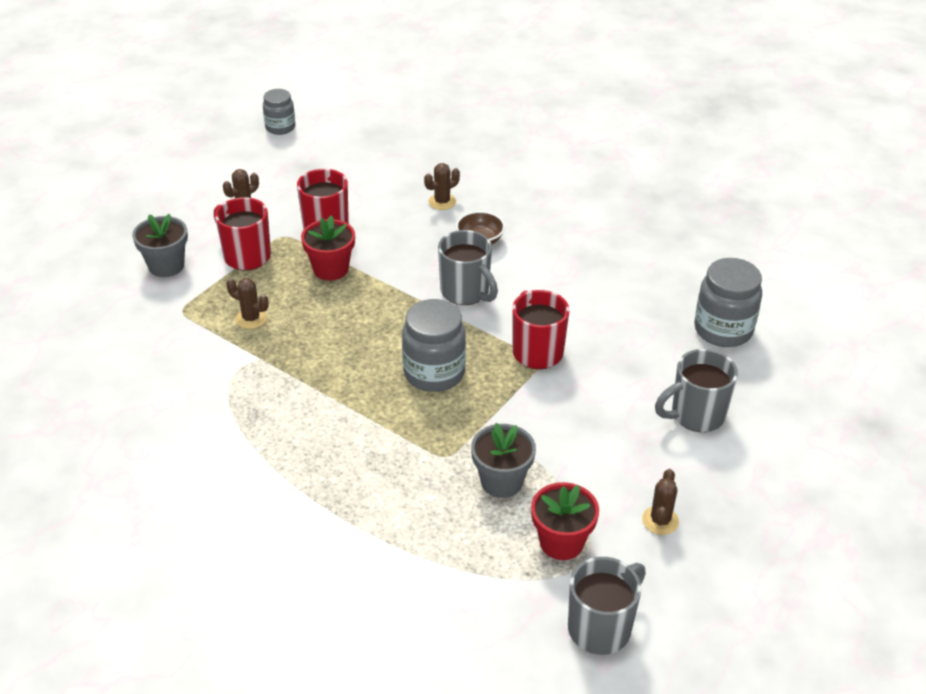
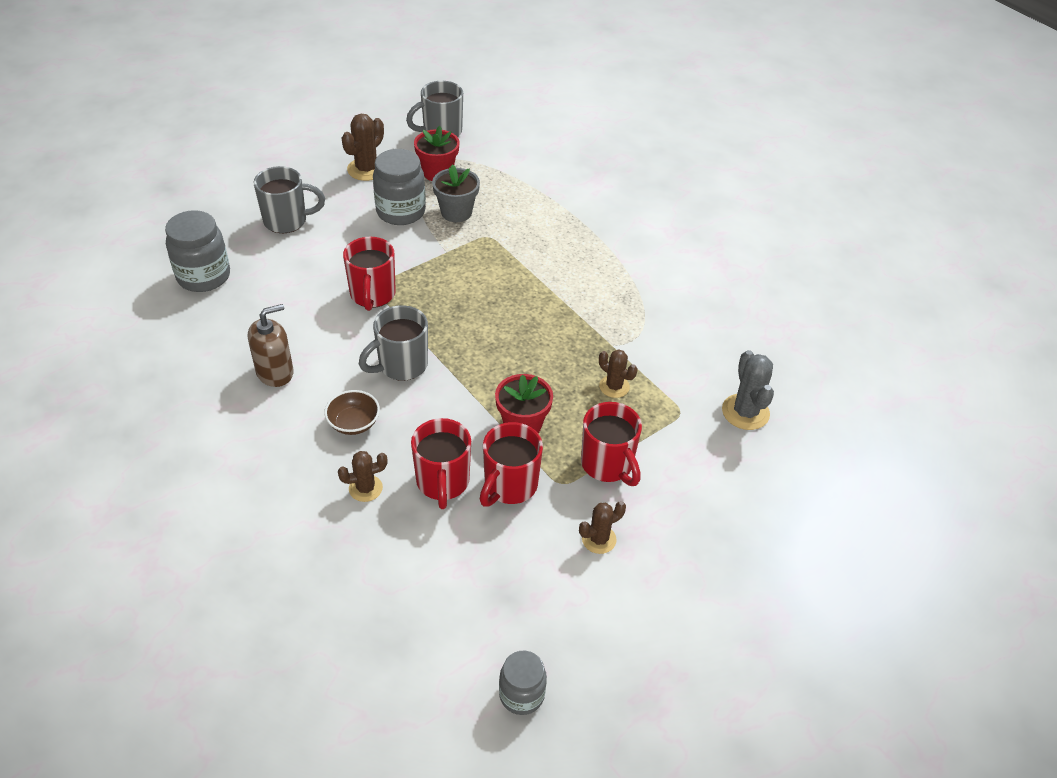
camera: 165 degrees left, 5 degrees up
grey flower pot [132,214,188,277] -> none
grey jar [402,299,466,392] -> grey jar moved to [373,149,426,225]
grey mug [438,230,498,305] -> grey mug turned 105 degrees counterclockwise [359,305,428,381]
brown cactus [642,469,679,535] -> brown cactus [342,114,384,181], size x1.54
none -> brown soap dispenser [248,304,294,387]
none -> red mug [411,418,471,509]
none -> grey cactus [722,350,774,430]

